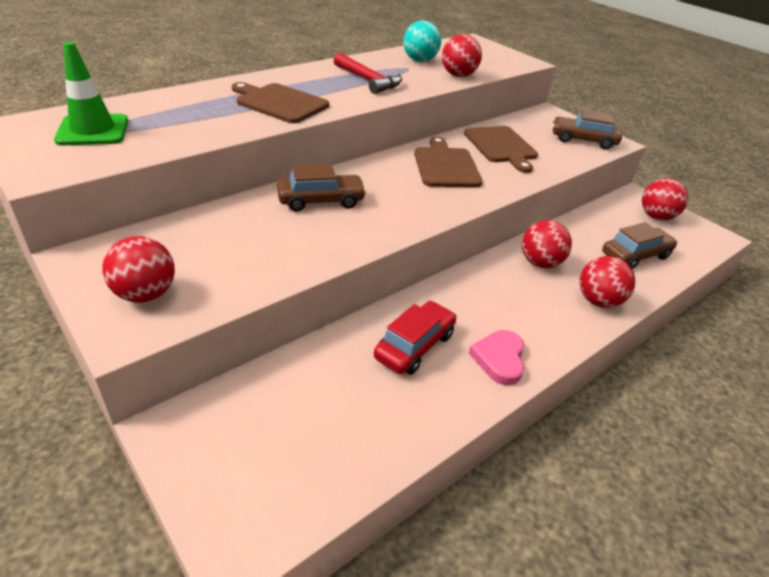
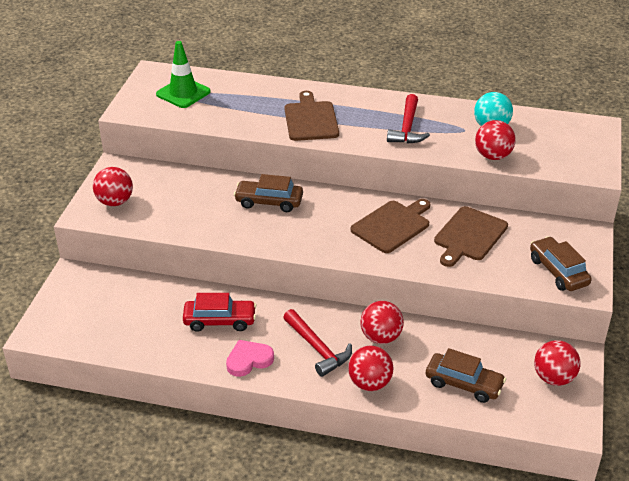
camera: 55 degrees right, 0 degrees up
brown car [277,164,367,212] -> brown car turned 150 degrees clockwise [234,174,303,212]
none -> red hammer [283,309,352,377]

